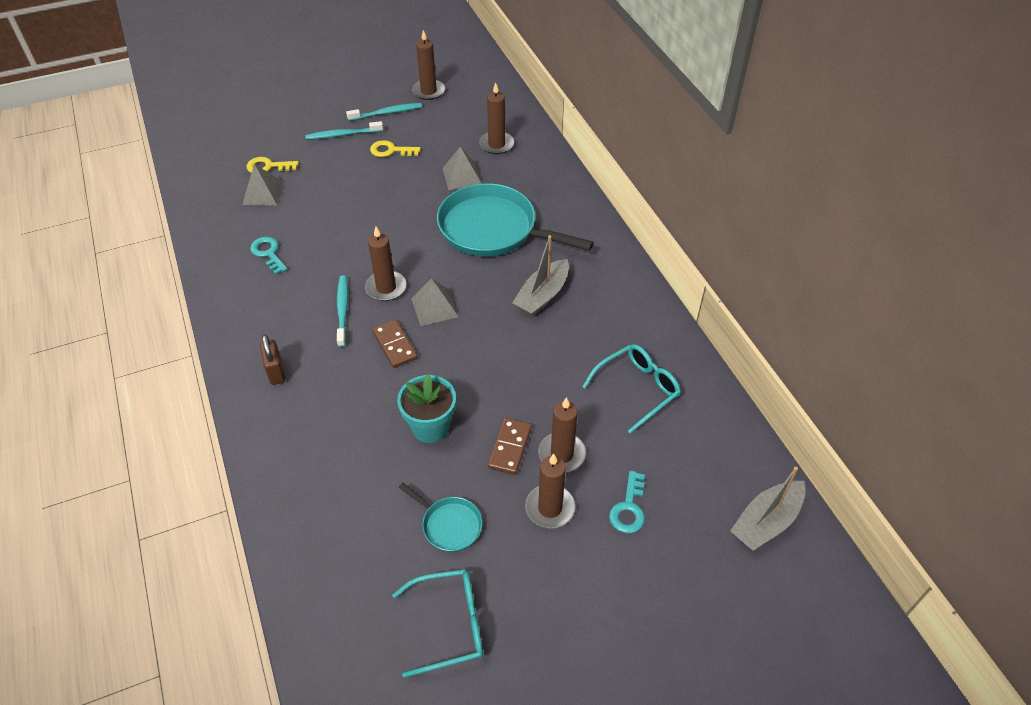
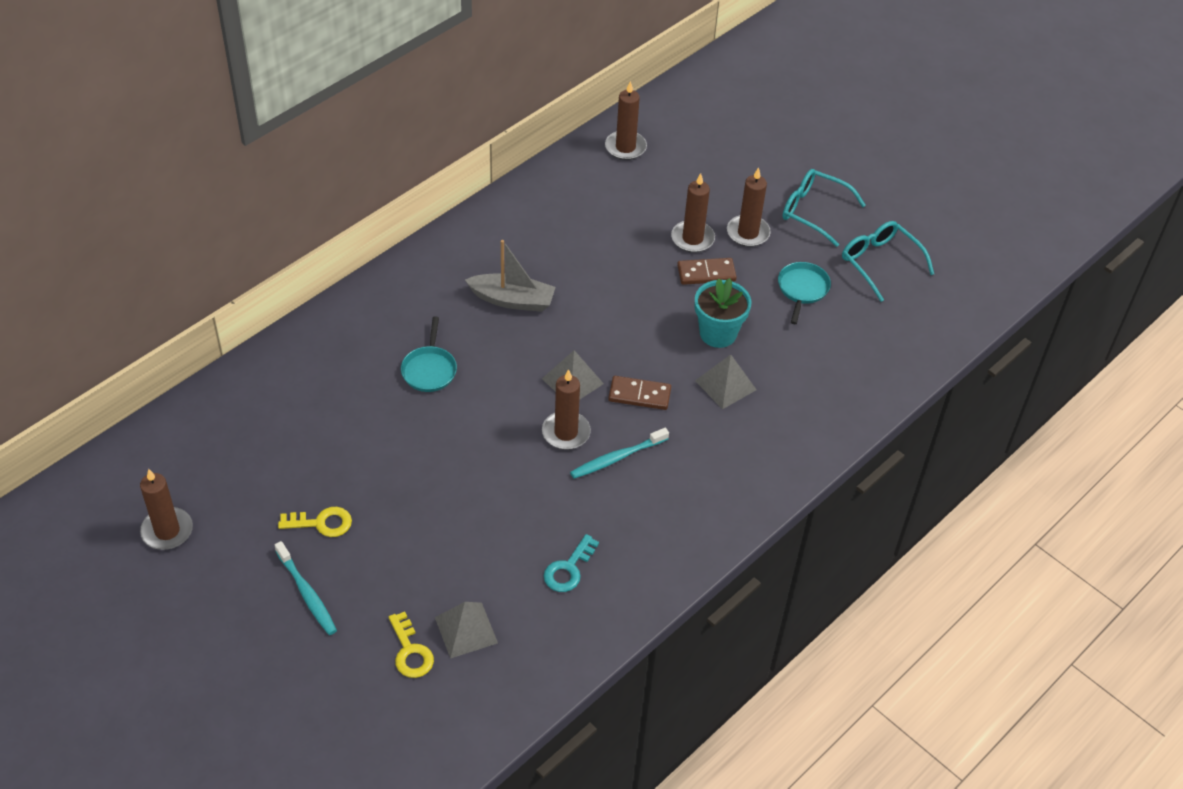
camera: 115 degrees left, 0 degrees up
brown padlock [260,334,285,385] -> none
turquoise toothbrush [346,103,422,121] -> none
yellow key [370,140,421,157] -> yellow key turned 75 degrees counterclockwise [278,507,352,537]
brown domino [372,319,418,368] -> brown domino turned 60 degrees clockwise [608,376,671,410]
turquoise pan [437,183,594,257] -> turquoise pan [401,316,457,392], size x0.46
grey pyramid [442,147,482,190] -> grey pyramid moved to [695,354,757,409]
brown candle [479,82,515,154] -> brown candle moved to [605,81,647,160]
turquoise glasses [582,344,681,434] -> turquoise glasses moved to [782,169,866,247]
turquoise key [609,471,645,533] -> none
grey boat [730,467,806,551] -> none

